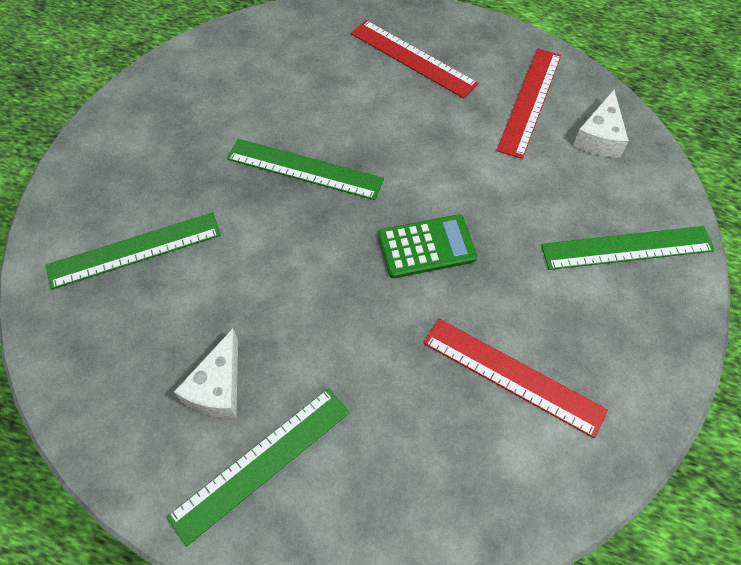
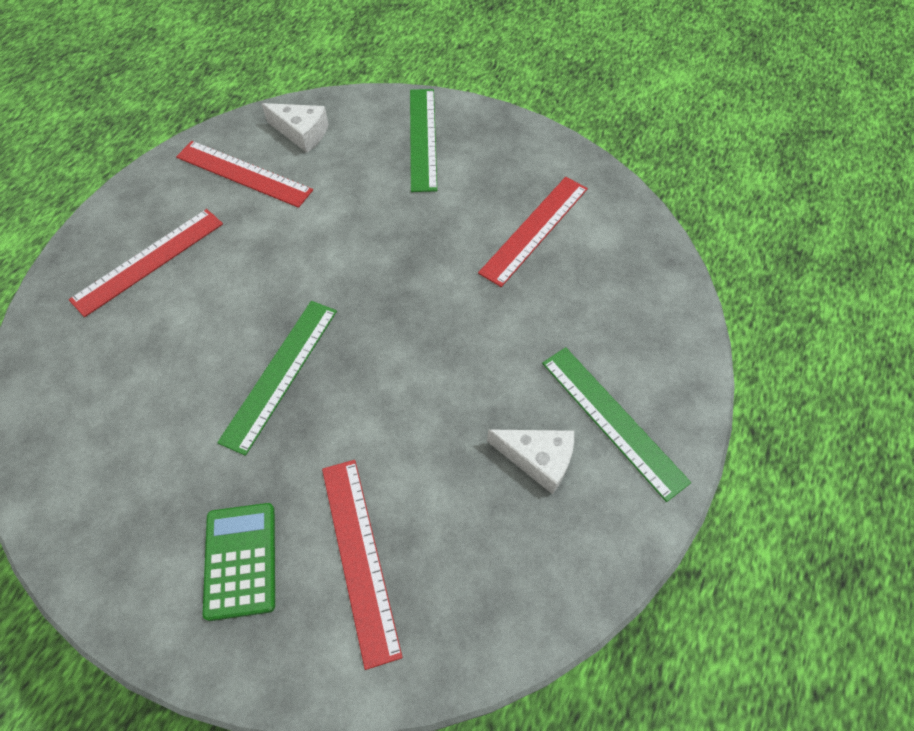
camera: 85 degrees left, 0 degrees up
green ruler [46,212,221,290] -> red ruler [322,460,403,670]
green calculator [378,214,477,278] -> green calculator moved to [203,503,275,621]

